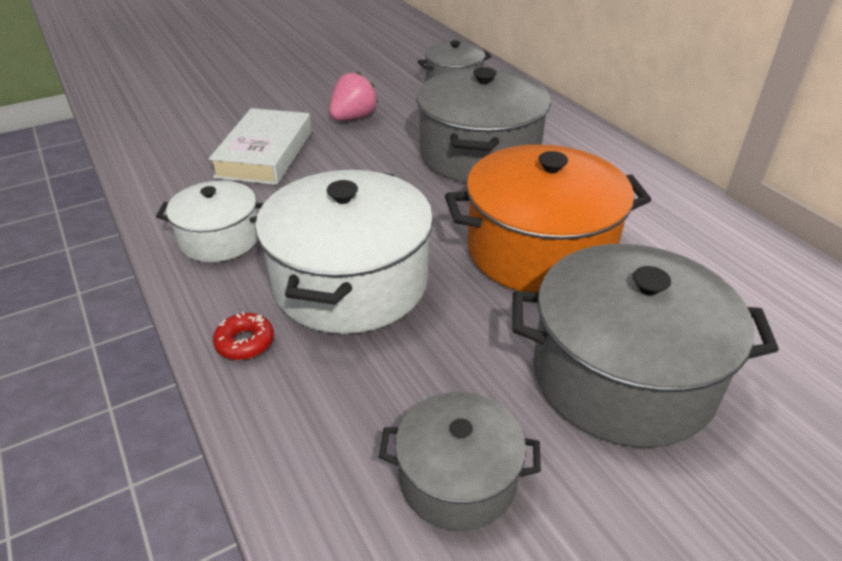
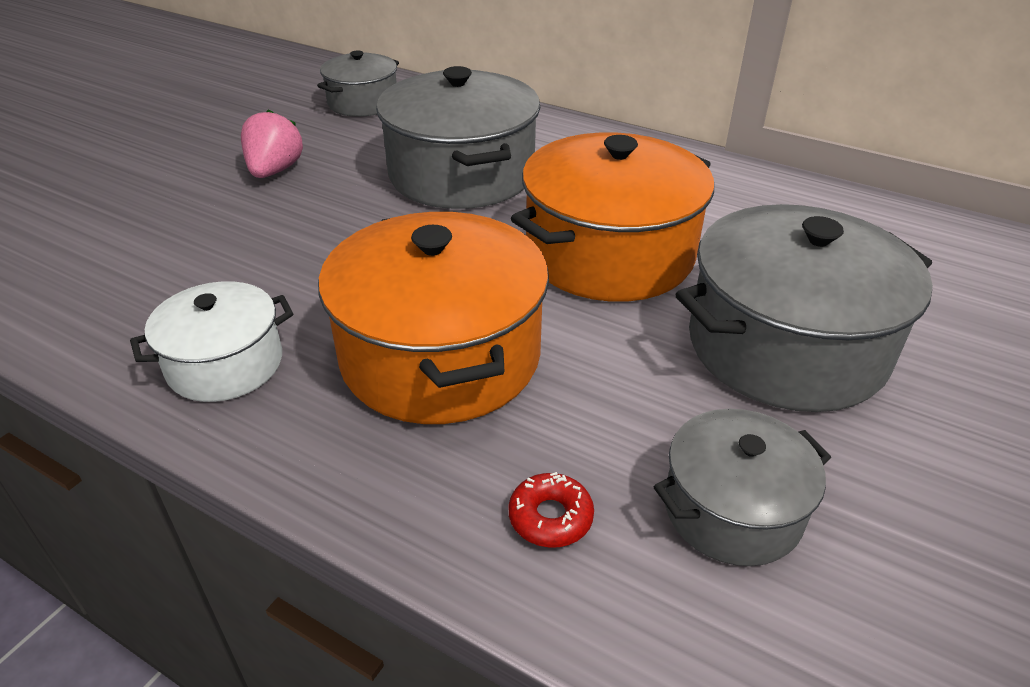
camera: 30 degrees left, 0 degrees up
white book [209,108,312,185] -> none
red donut [213,312,274,360] -> red donut moved to [509,472,594,548]
white pot [255,170,433,334] -> orange pot [318,212,549,424]

